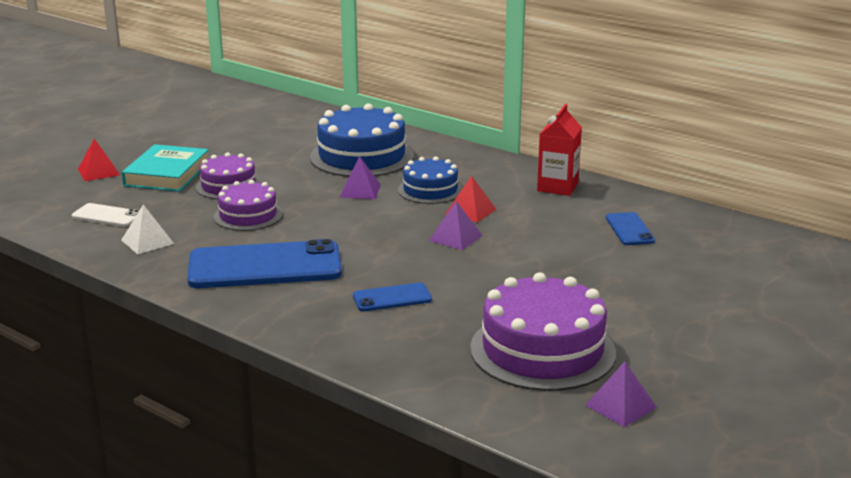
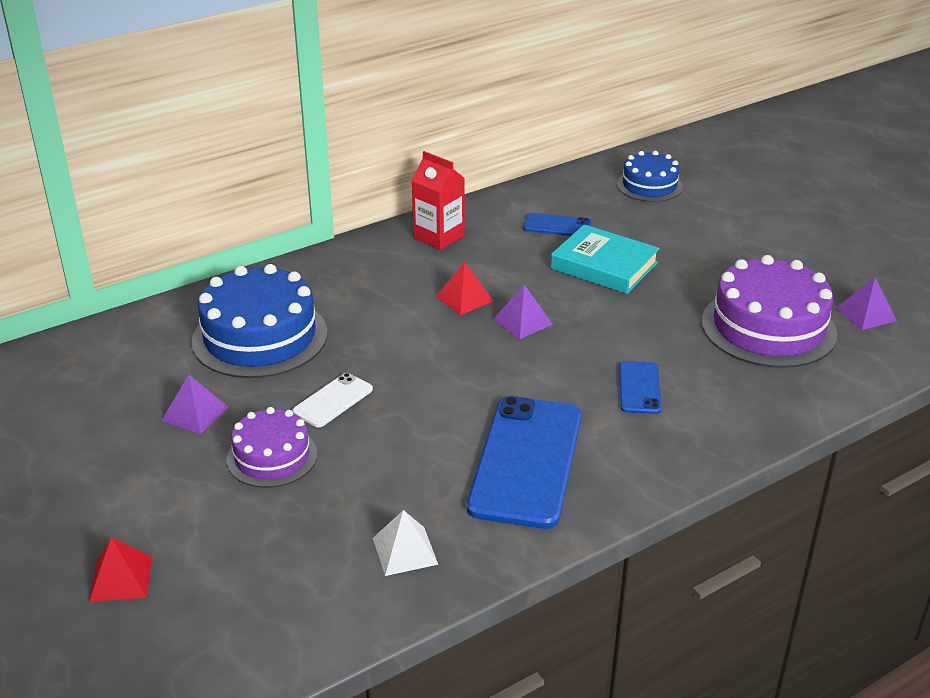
camera: 70 degrees left, 10 degrees up
white phone [72,203,139,227] -> white phone moved to [293,373,373,427]
turquoise book [122,144,209,192] -> turquoise book moved to [551,224,660,294]
purple cake [214,180,283,231] -> none
purple pyramid [340,156,381,199] -> purple pyramid moved to [162,375,228,434]
blue cake [398,156,463,204] -> blue cake moved to [617,151,683,202]

